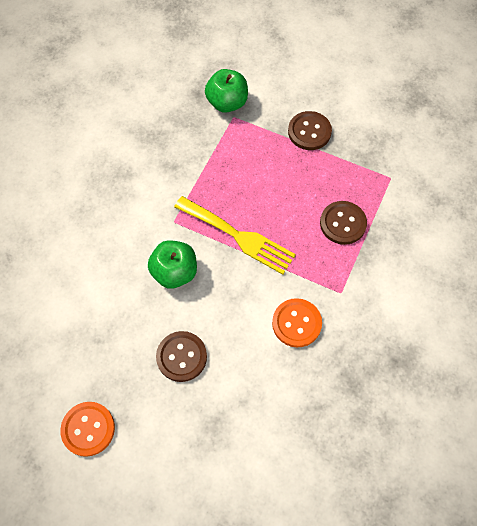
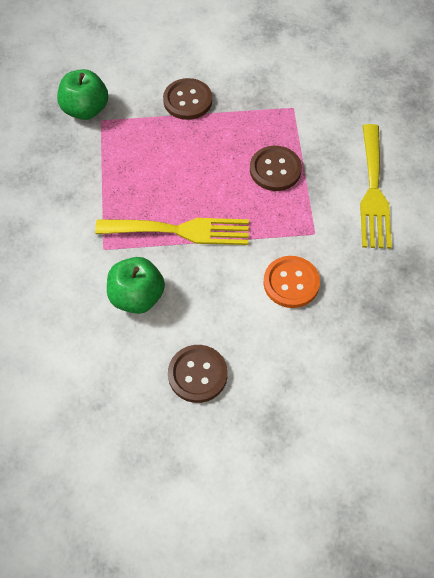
camera: 30 degrees left, 5 degrees down
orange button [60,402,115,457] -> none
none -> yellow fork [360,124,392,249]

